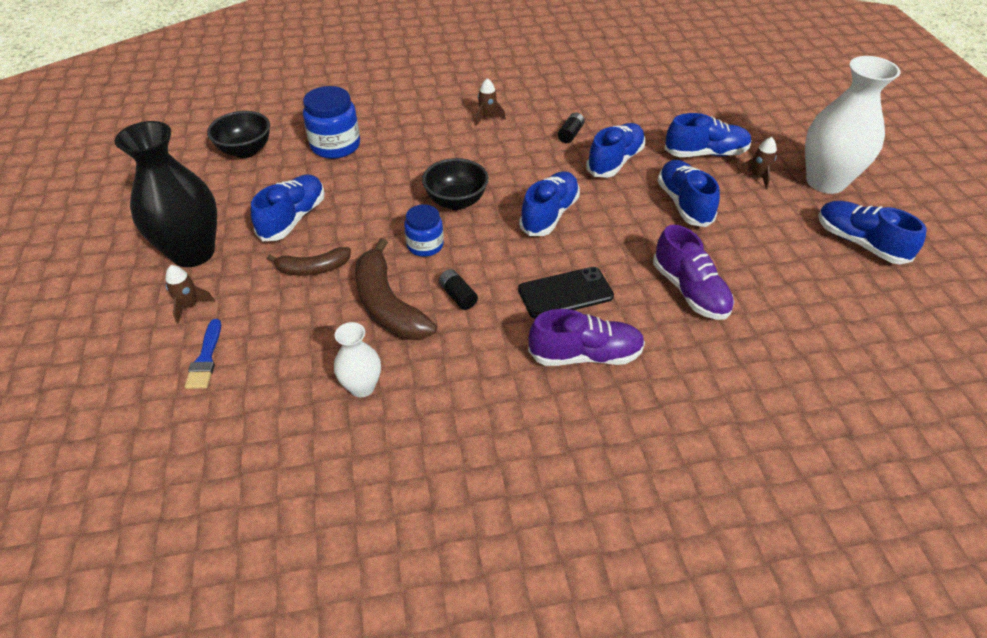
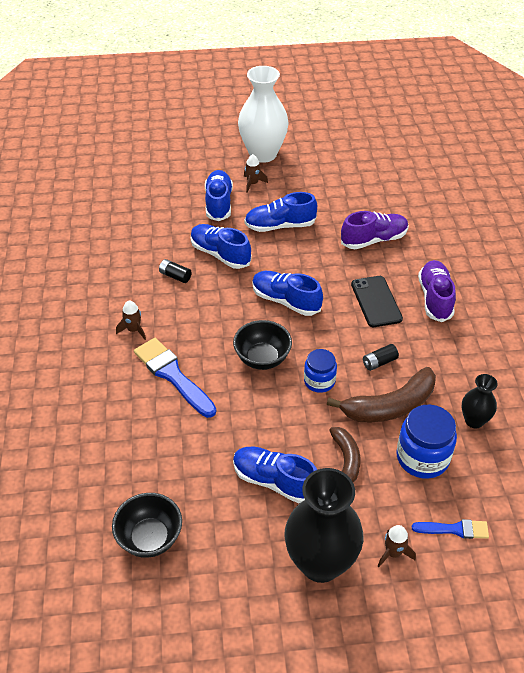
camera: 85 degrees left, 0 degrees up
blue jar [303,86,360,159] -> blue jar moved to [396,405,457,479]
white vase [334,322,381,397] -> black vase [462,374,498,429]
blue shoe [818,201,927,264] -> none
none -> blue brush [134,338,216,418]

